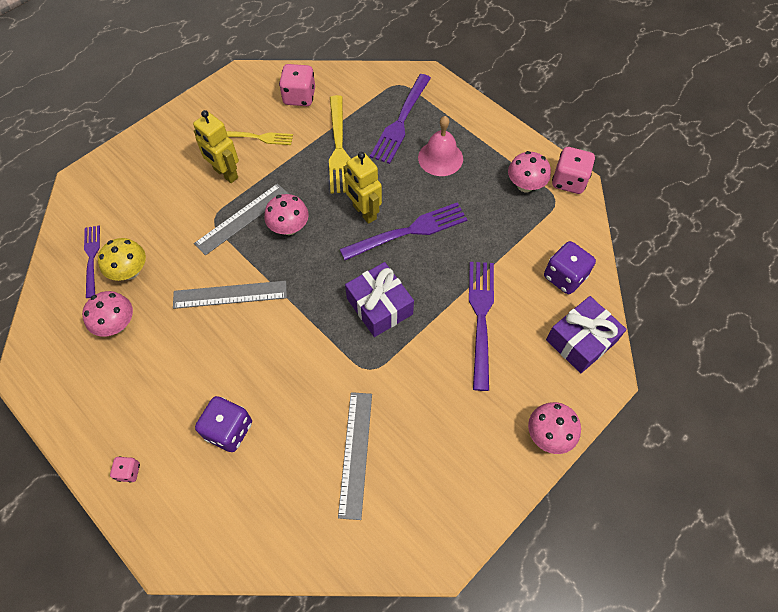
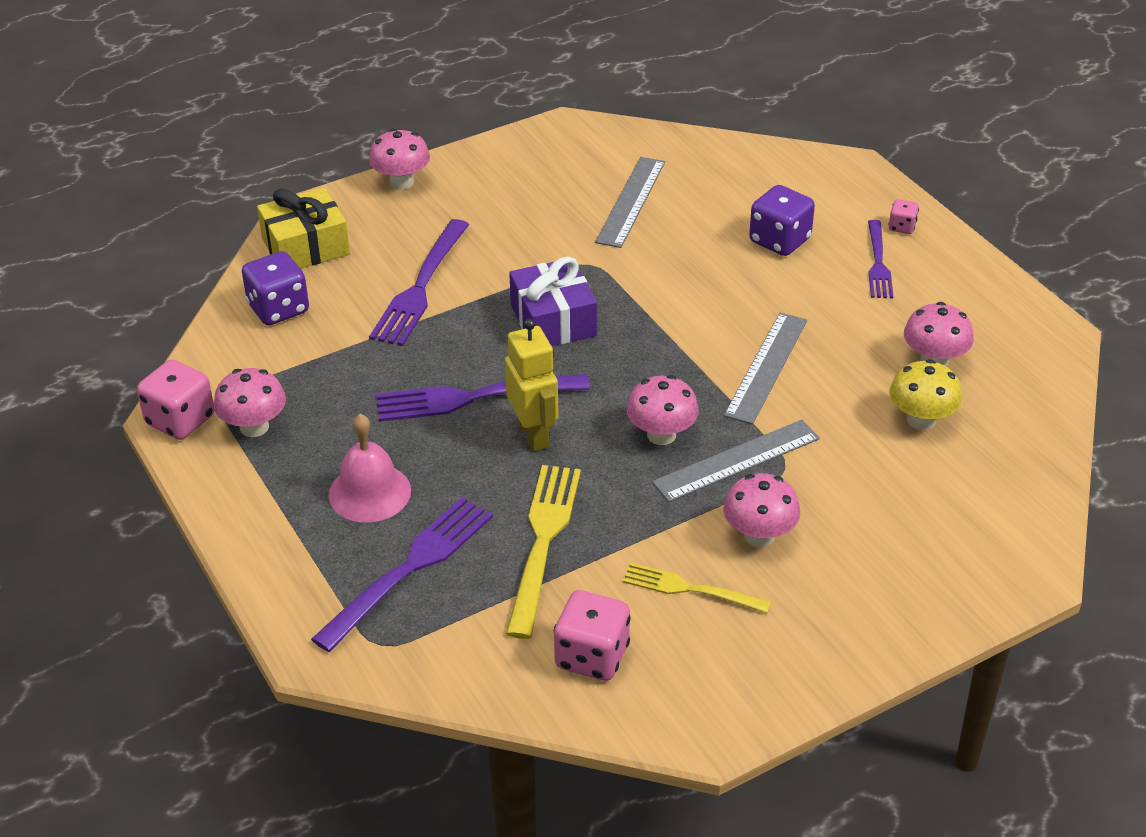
camera: 165 degrees left, 20 degrees down
purple fork [84,226,100,298] -> purple fork moved to [868,220,893,298]
grey ruler [173,281,287,309] -> grey ruler turned 75 degrees counterclockwise [724,313,807,424]
yellow robot [193,110,239,183] -> pink mushroom [723,473,800,547]
purple gift [546,296,627,373] -> yellow gift [257,188,350,269]

